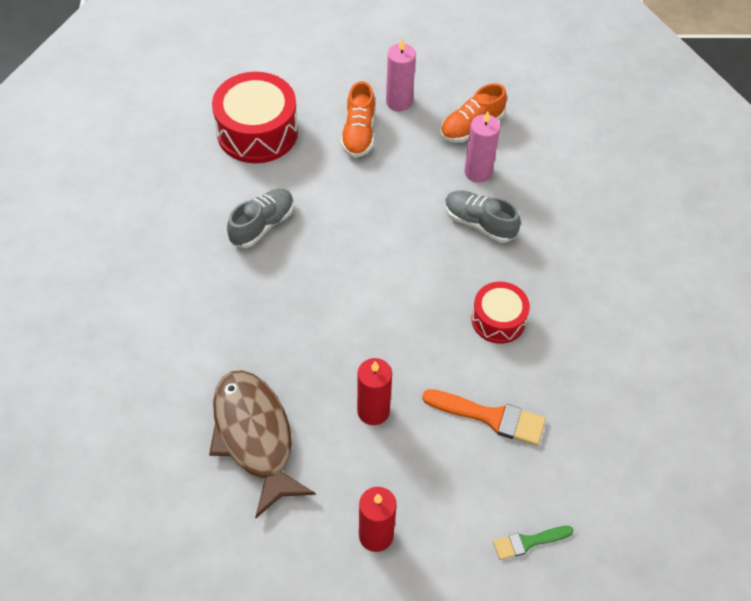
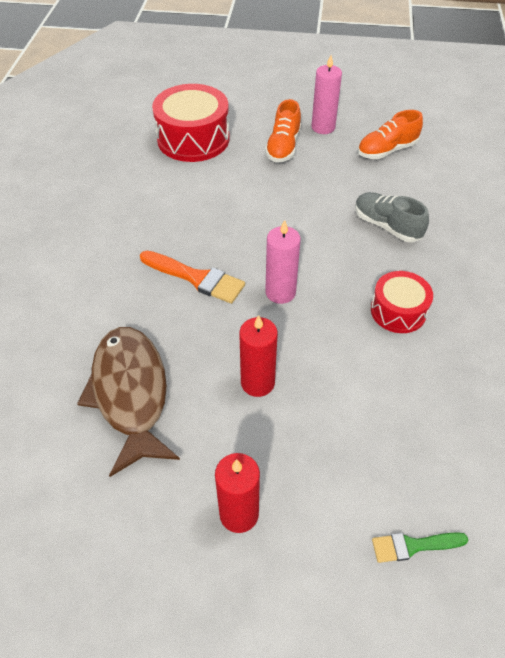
camera: 10 degrees right, 5 degrees down
grey shoe [227,189,294,248] -> none
orange brush [422,389,546,446] -> orange brush moved to [140,251,245,304]
pink candle [464,111,500,183] -> pink candle moved to [265,220,301,304]

